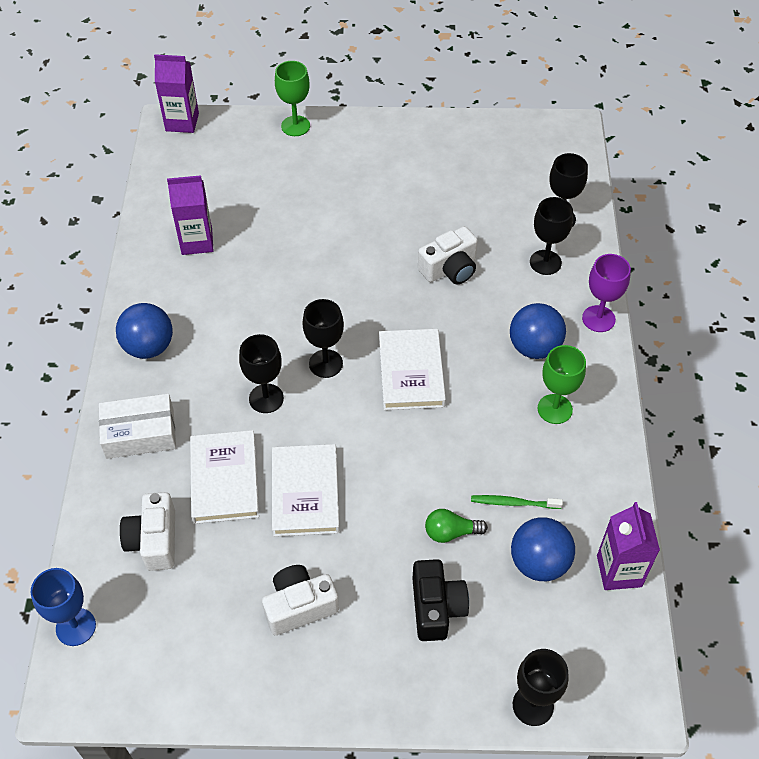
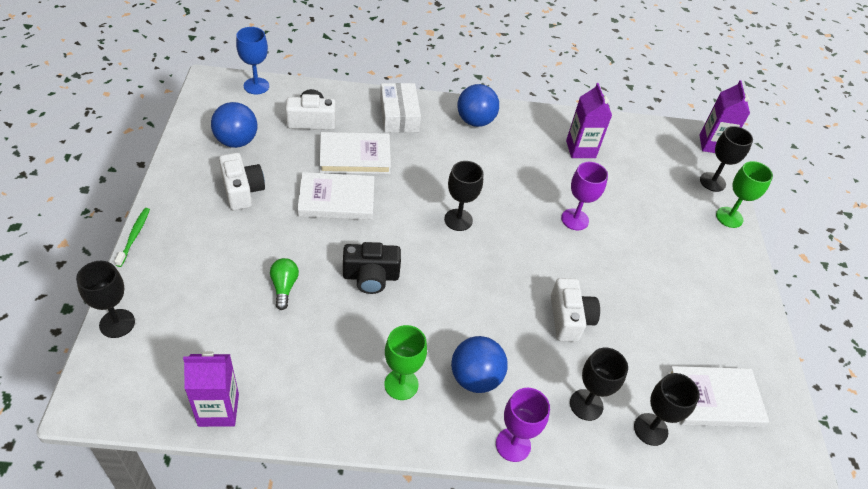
camera: 85 degrees right, 5 degrees down
black goblet [239,334,284,413] -> black goblet moved to [700,126,753,192]
white book [379,329,446,410] -> white book moved to [668,366,769,427]
black camera [413,559,469,641] -> black camera moved to [343,242,401,294]
white camera [418,226,478,285] -> white camera turned 150 degrees counterclockwise [551,278,600,342]
green toothbrush [471,495,563,509] -> green toothbrush moved to [114,208,150,267]
blue ball [511,517,575,581] -> blue ball moved to [211,102,257,148]
none -> purple goblet [561,162,608,230]

